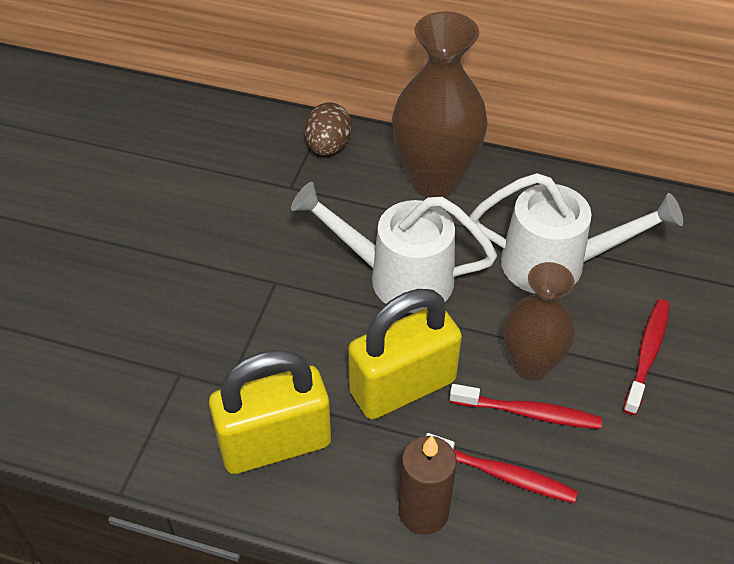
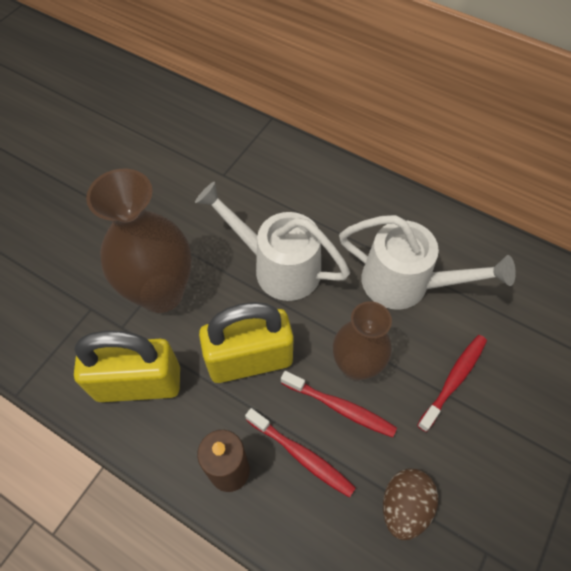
camera: 15 degrees right, 10 degrees up
brown egg [304,102,352,156] -> brown egg moved to [383,469,438,540]
brown vase [392,11,488,197] -> brown vase moved to [86,169,192,313]

